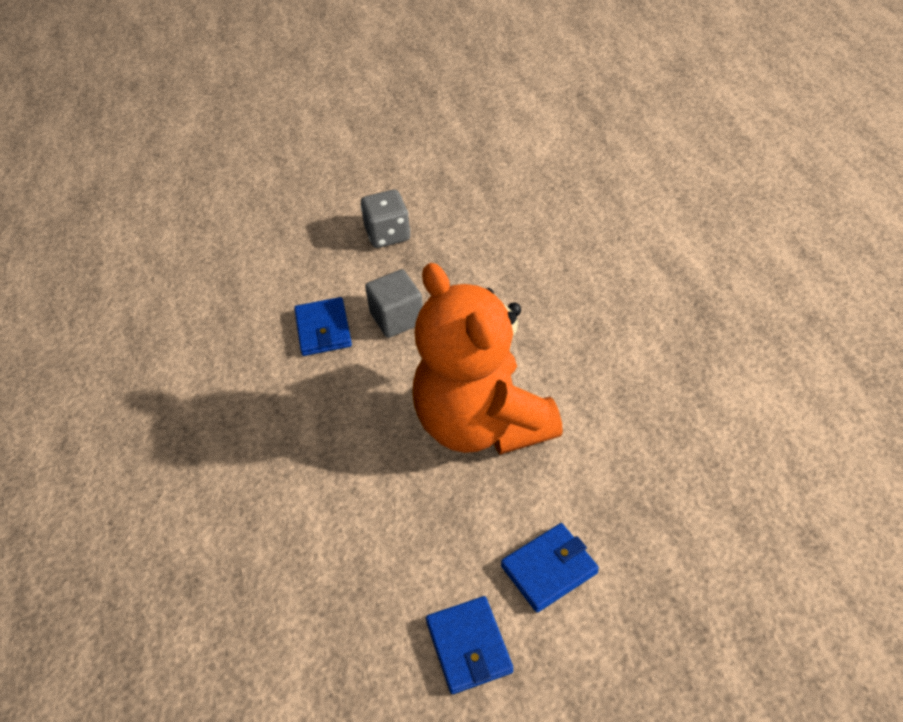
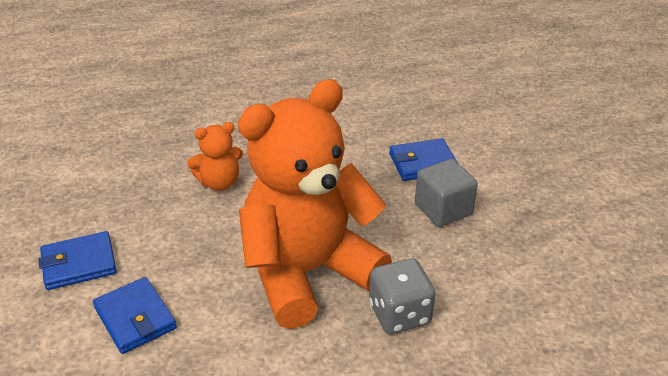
camera: 85 degrees right, 10 degrees down
grey dice [361,190,410,248] -> grey dice moved to [369,258,436,334]
none -> orange teddy bear [187,122,243,191]

